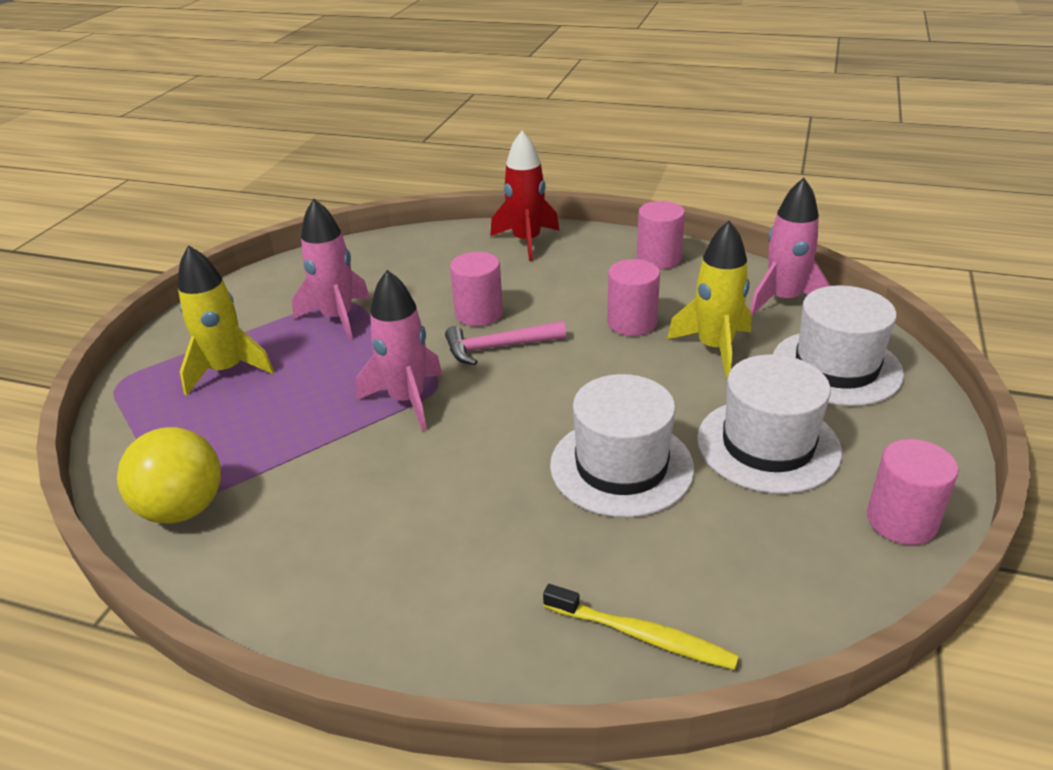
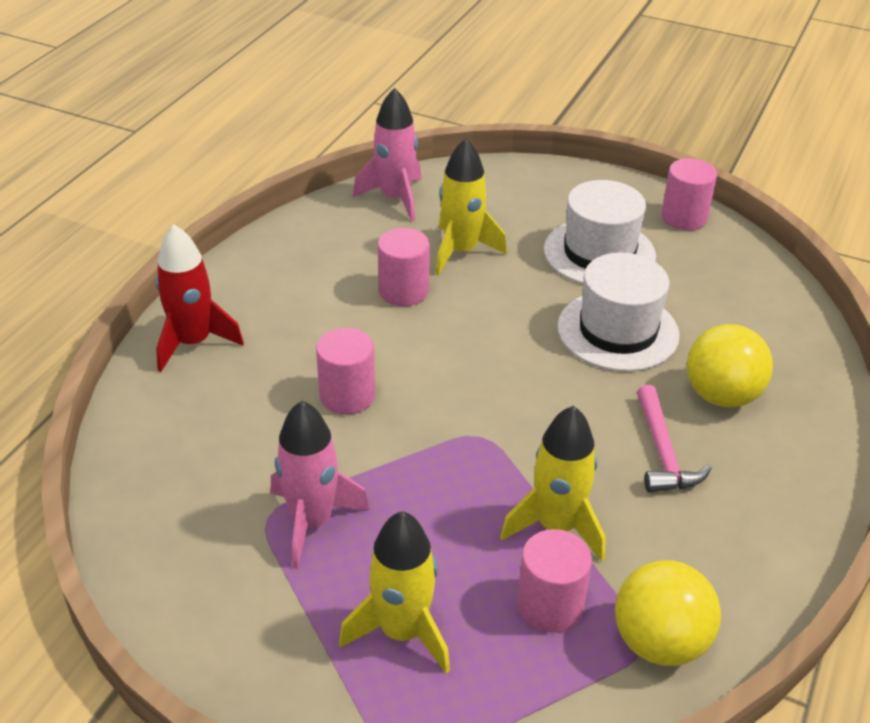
camera: 85 degrees left, 5 degrees up
pink rocket [356,270,442,431] -> none
pink hammer [445,321,566,365] -> pink hammer moved to [637,385,712,493]
yellow toothbrush [543,584,739,670] -> none
pink cylinder [637,201,685,269] -> pink cylinder moved to [517,529,592,633]
white hat [773,285,904,406] -> none
none -> yellow rocket [500,406,605,561]
none -> yellow ball [687,324,773,407]

